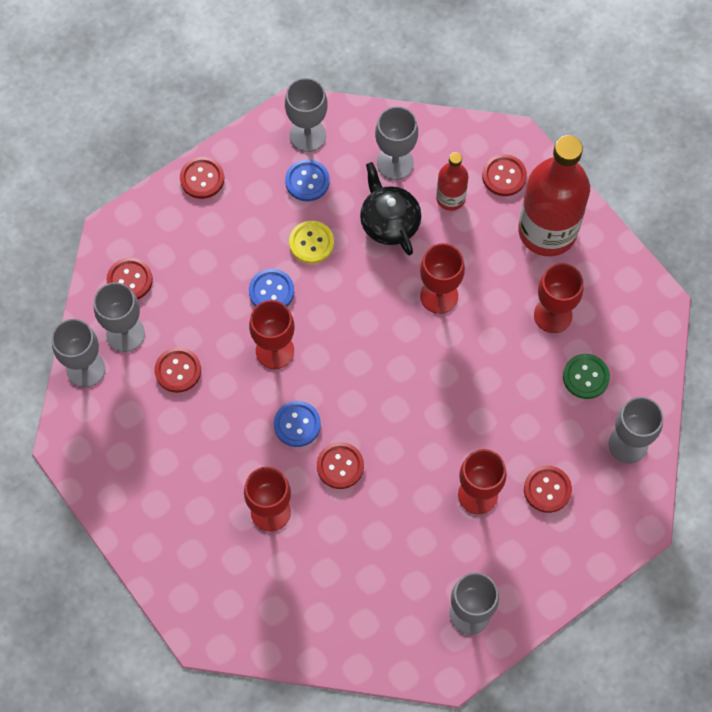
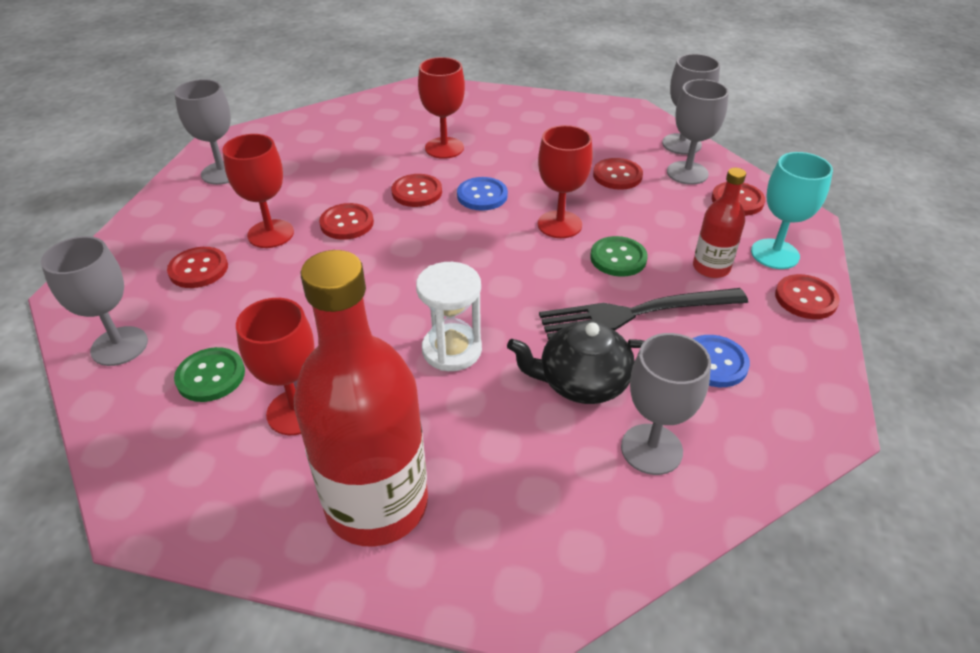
camera: 140 degrees right, 25 degrees down
blue button [249,269,294,307] -> green button [590,236,648,277]
grey goblet [285,78,328,152] -> none
yellow button [289,221,334,264] -> black fork [539,288,748,340]
black teapot [360,162,421,255] -> black teapot turned 150 degrees clockwise [507,321,645,404]
red goblet [420,243,465,314] -> white hourglass [416,262,482,371]
red bottle [436,152,468,211] -> red bottle moved to [693,168,746,278]
red button [482,154,527,196] -> red button moved to [319,203,374,240]
none -> turquoise goblet [751,152,833,269]

